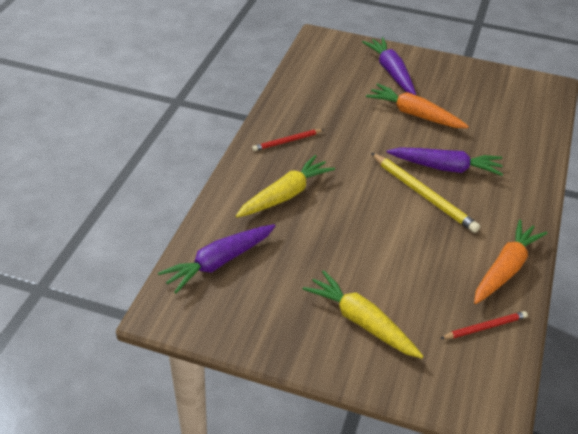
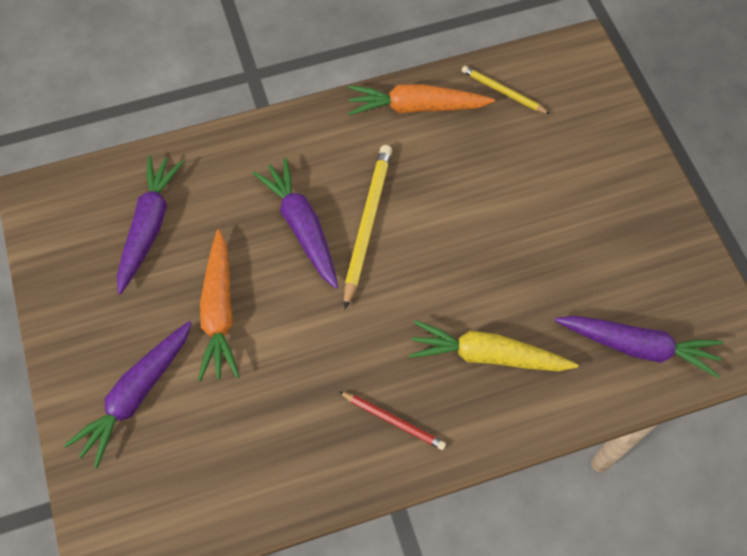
camera: 125 degrees left, 20 degrees up
yellow carrot [303,270,423,359] -> none
red pencil [440,311,528,339] -> yellow pencil [462,66,550,114]
none -> purple carrot [117,155,184,294]

